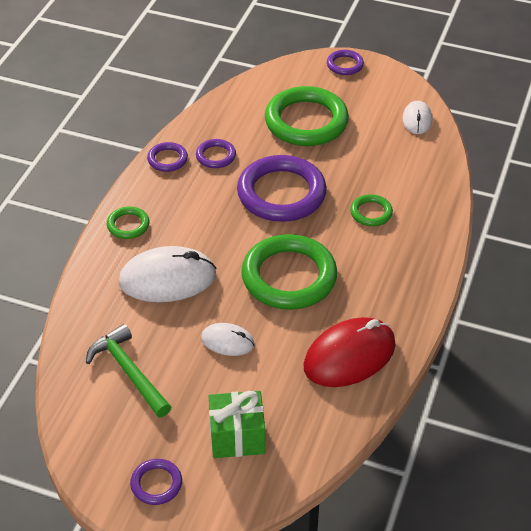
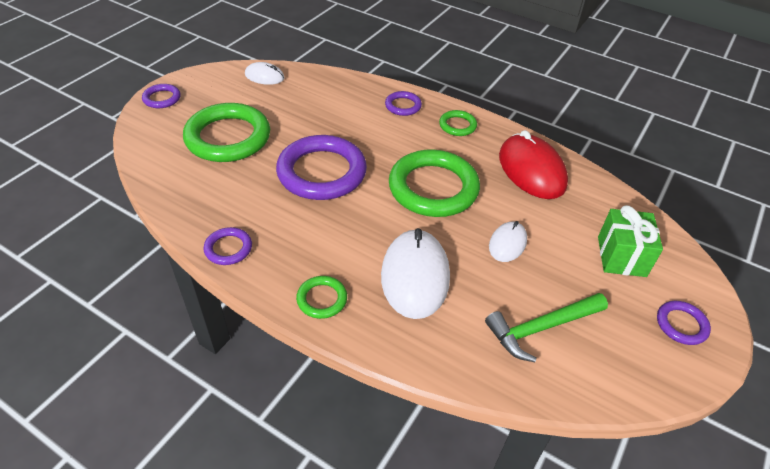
camera: 80 degrees left, 0 degrees up
purple ring [196,139,236,168] -> purple ring moved to [385,91,422,116]
green ring [350,194,393,226] -> green ring moved to [439,110,477,136]

